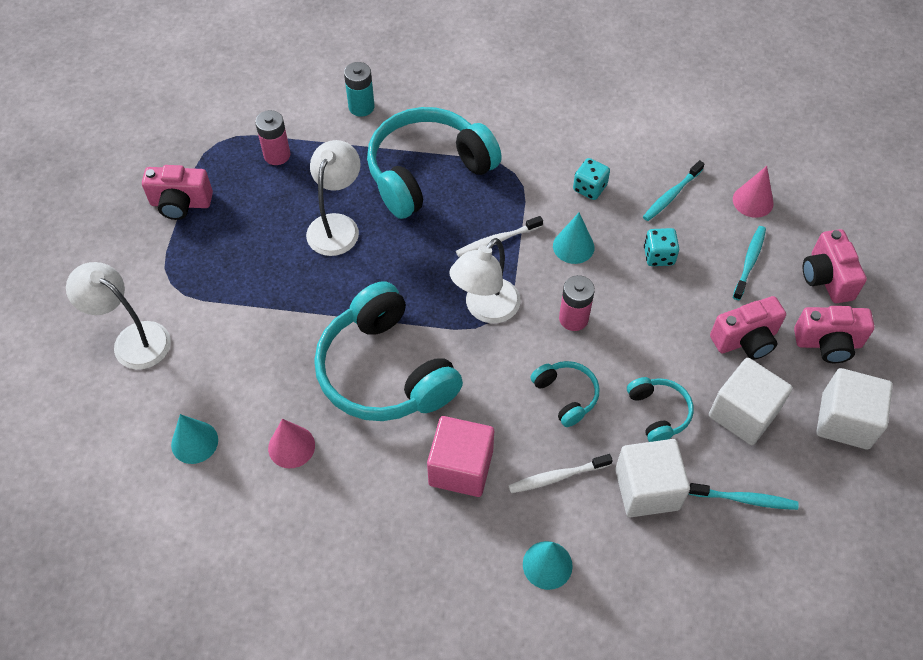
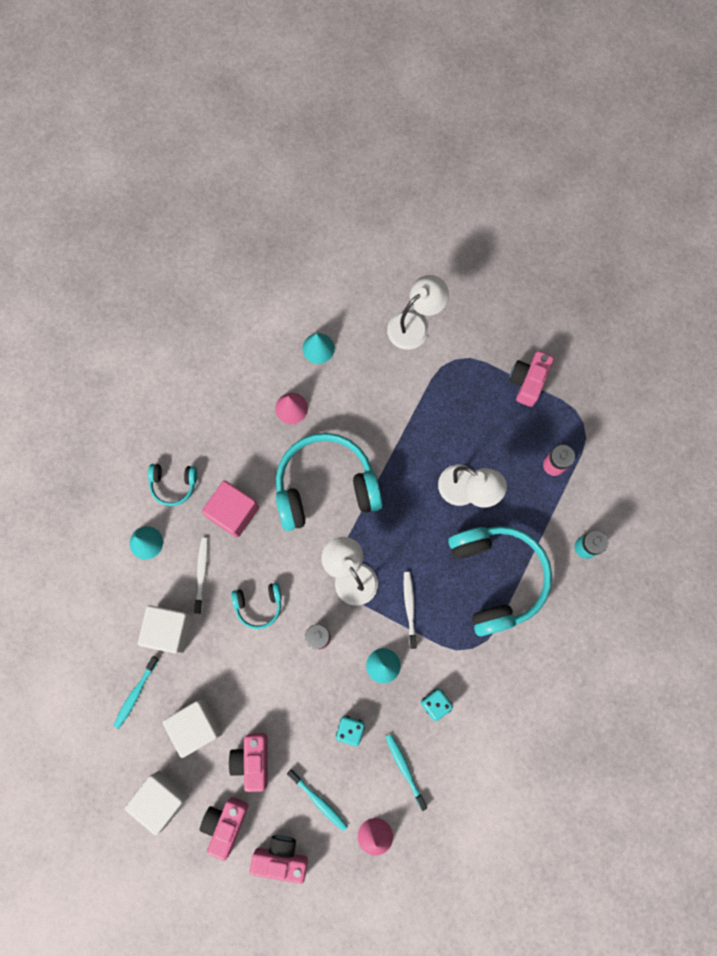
camera: 110 degrees right, 20 degrees up
turquoise headphones [627,377,694,442] -> turquoise headphones moved to [148,464,198,506]

